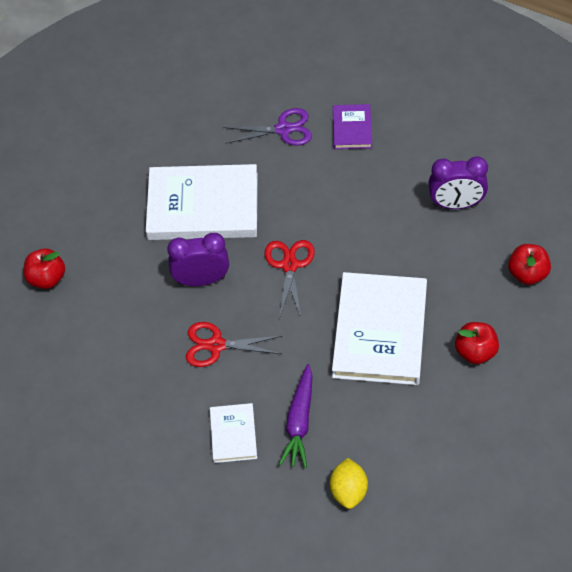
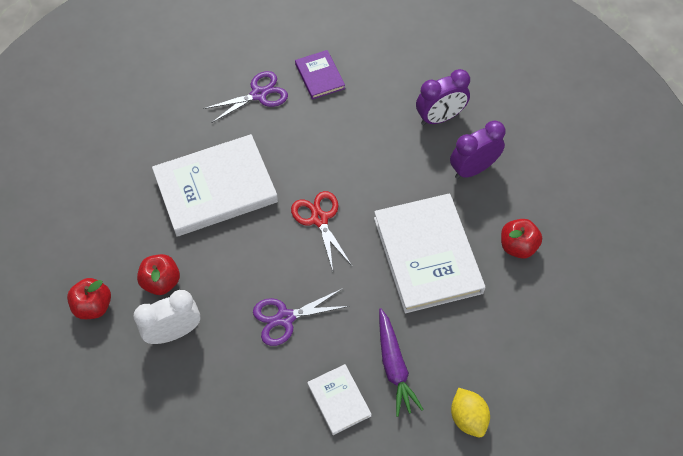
camera: 25 degrees left, 5 degrees up
purple clock [167,233,229,286] -> purple clock moved to [450,120,506,179]
red scissors [186,322,282,367] -> purple scissors [253,288,349,346]
red apple [508,244,551,285] -> red apple moved to [137,254,180,295]
none -> white clock [134,290,200,344]

